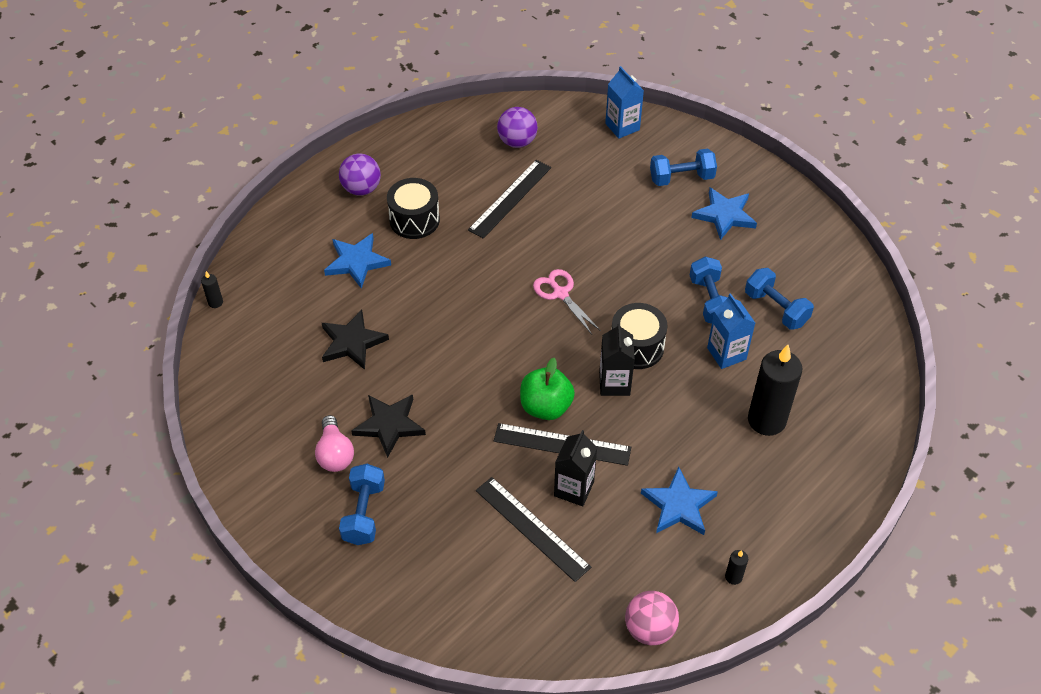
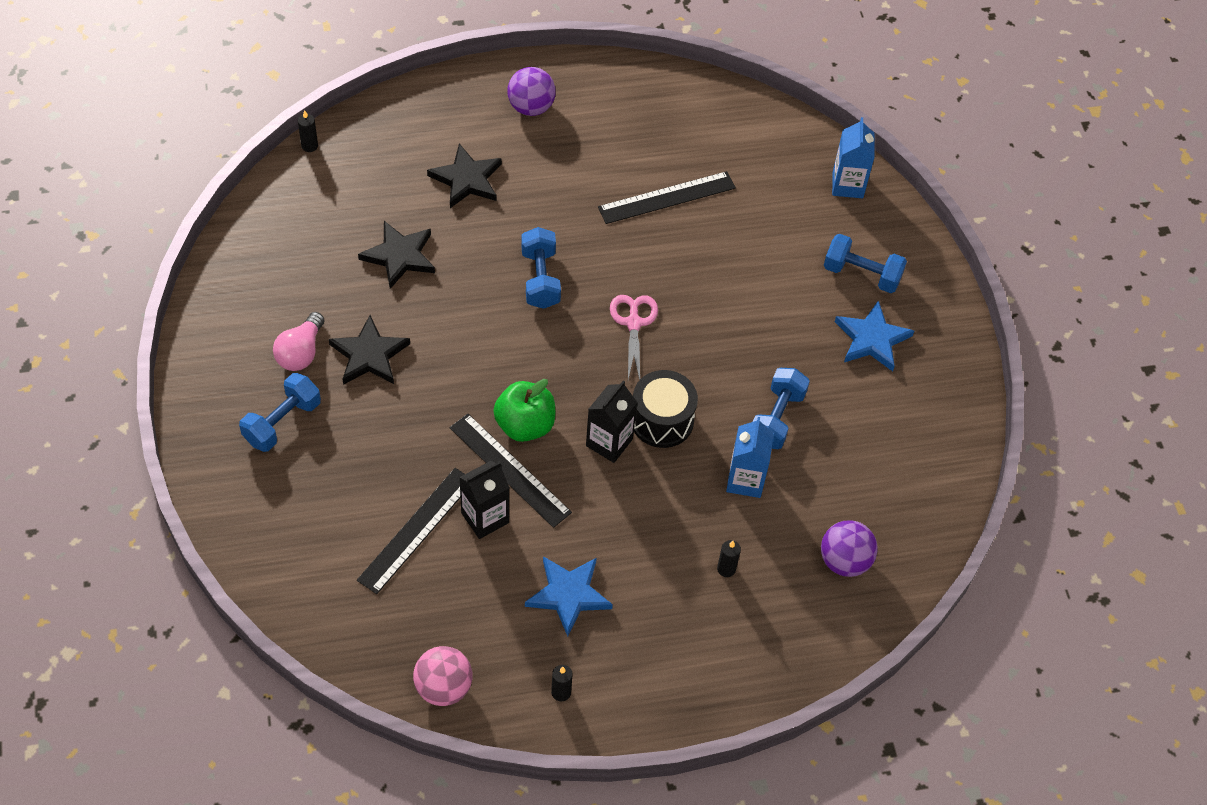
camera: 30 degrees right, 5 degrees up
blue star [324,233,391,289] -> black star [427,143,502,208]
black drum [387,178,440,239] -> none
black ruler [476,477,591,582] -> black ruler turned 45 degrees clockwise [357,468,465,594]
purple ball [497,107,538,148] -> purple ball moved to [821,520,878,577]
blue dumbbell [745,268,814,330] -> blue dumbbell moved to [521,227,561,309]
black candle [748,345,803,436] -> black candle [717,540,741,577], size x0.42

